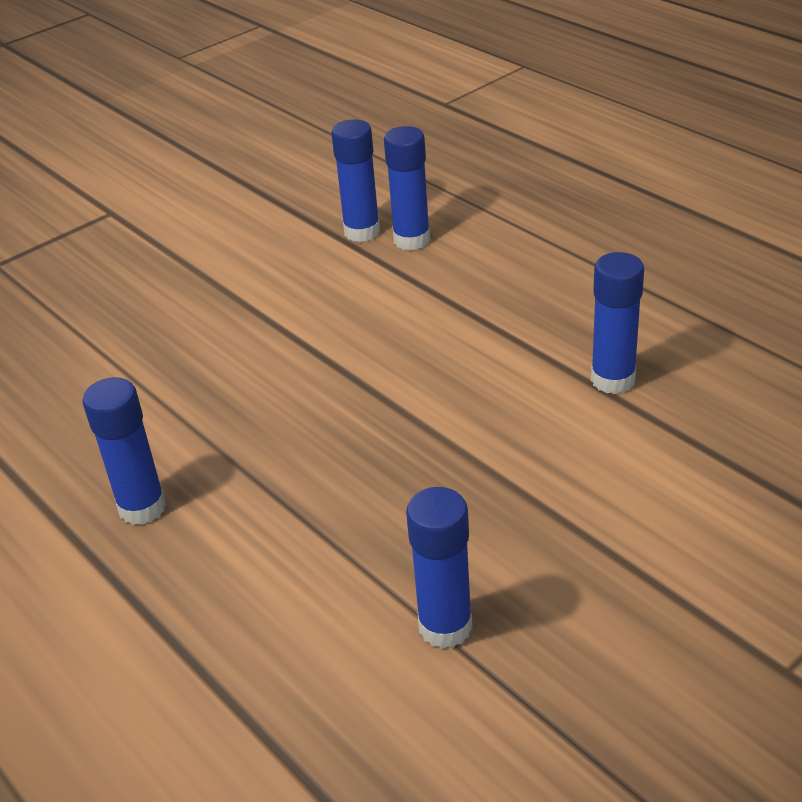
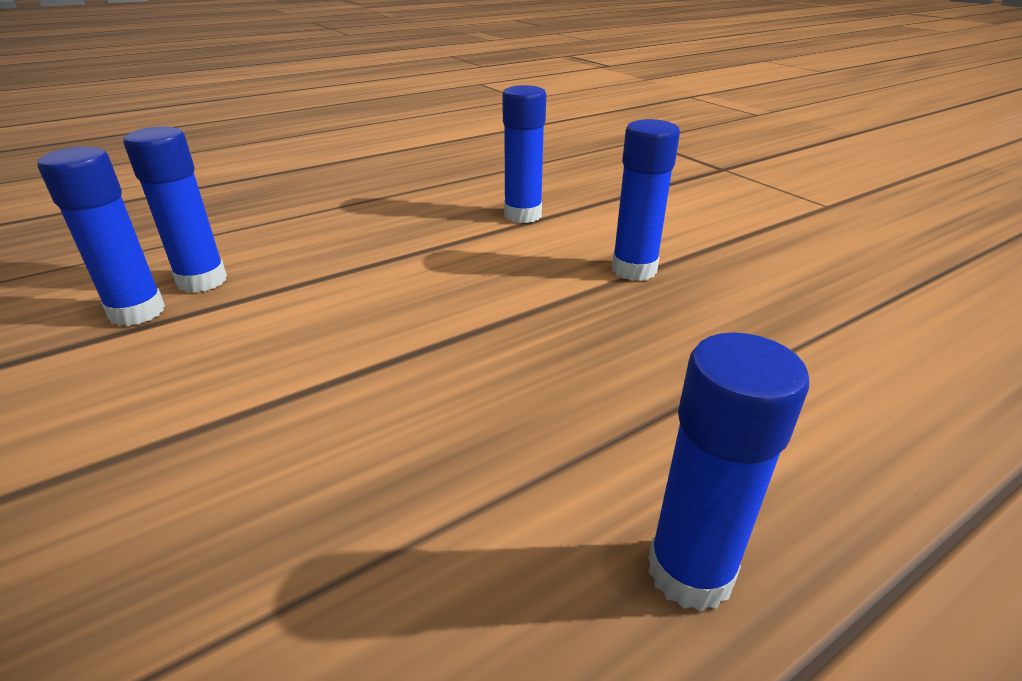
camera: 85 degrees left, 5 degrees down
blue glue stick [406,487,473,649] -> blue glue stick moved to [612,119,680,281]

